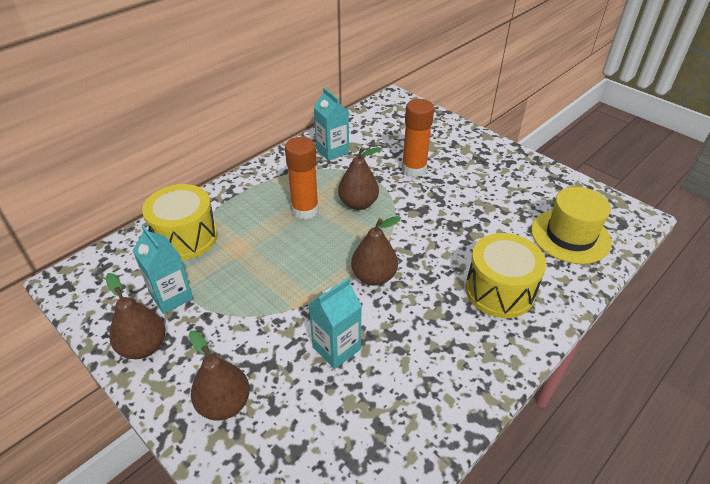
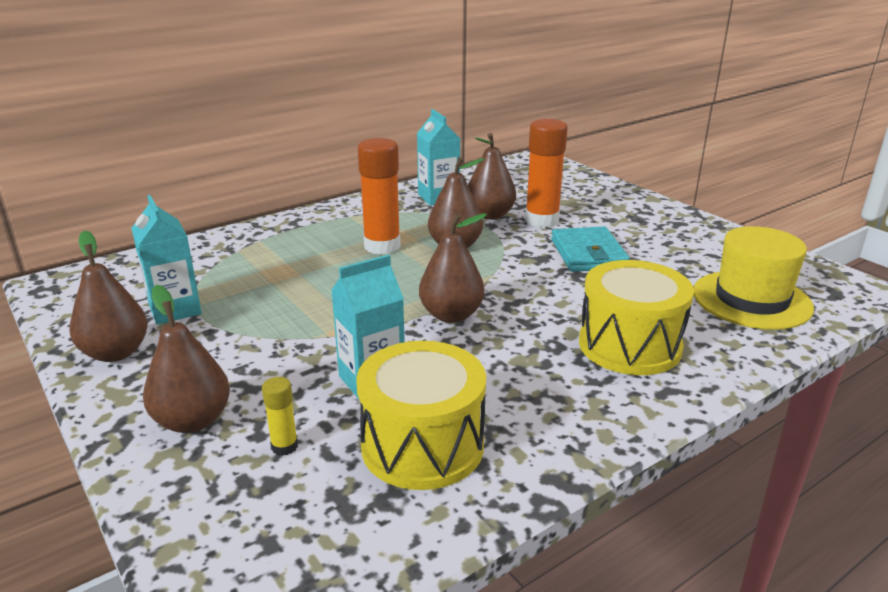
camera: 10 degrees right, 15 degrees down
yellow drum [142,184,218,260] -> yellow drum moved to [356,341,486,490]
none -> yellow glue stick [262,377,298,456]
none -> brown pear [468,133,516,220]
none -> turquoise wallet [551,226,630,272]

